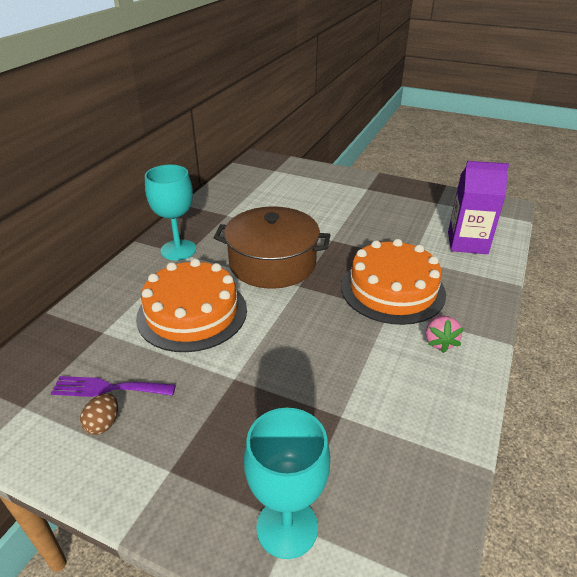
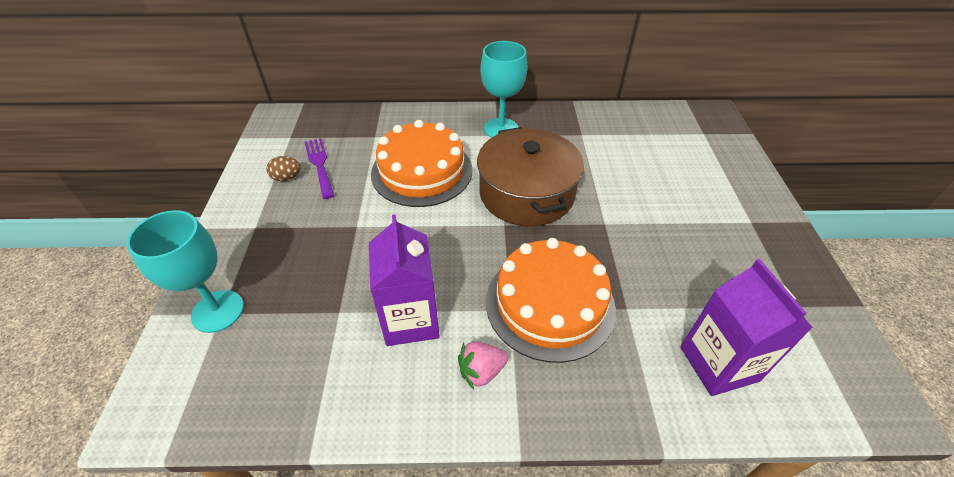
camera: 65 degrees right, 10 degrees up
none -> purple carton [369,214,440,346]

